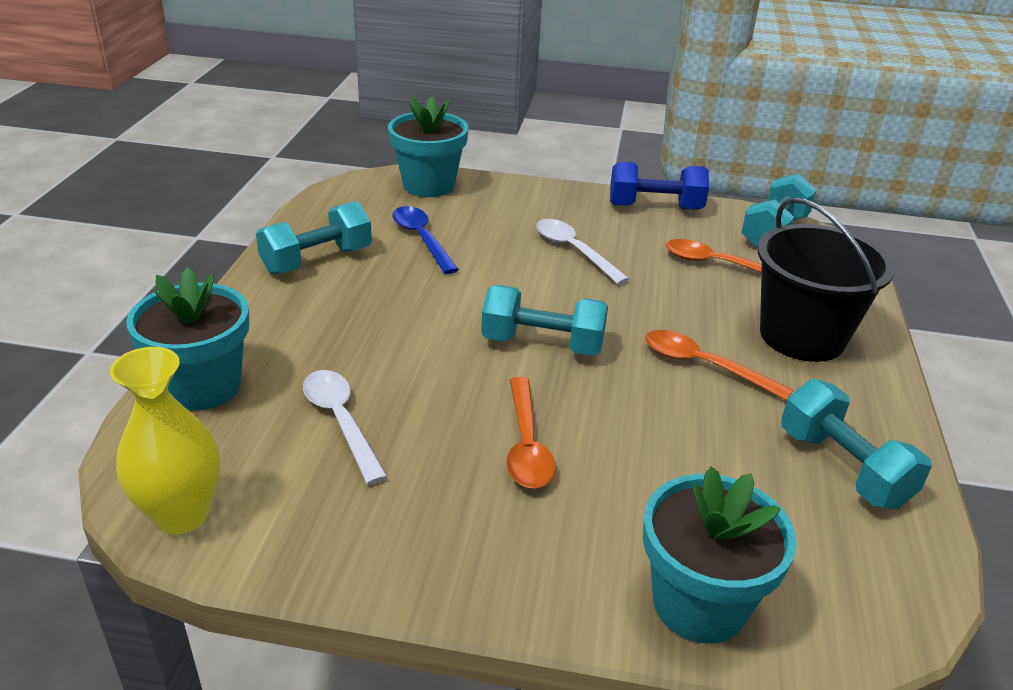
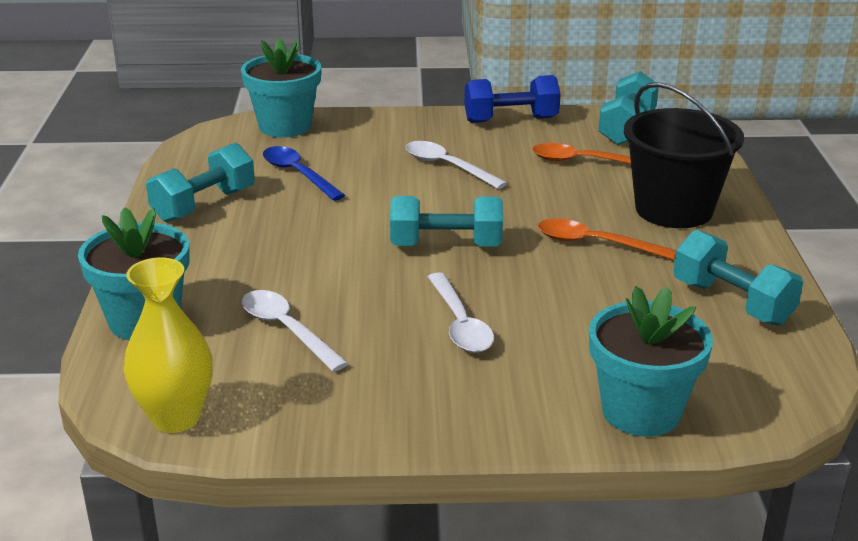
camera: 10 degrees left, 5 degrees down
orange spoon [506,377,556,489] -> white spoon [428,272,494,353]

